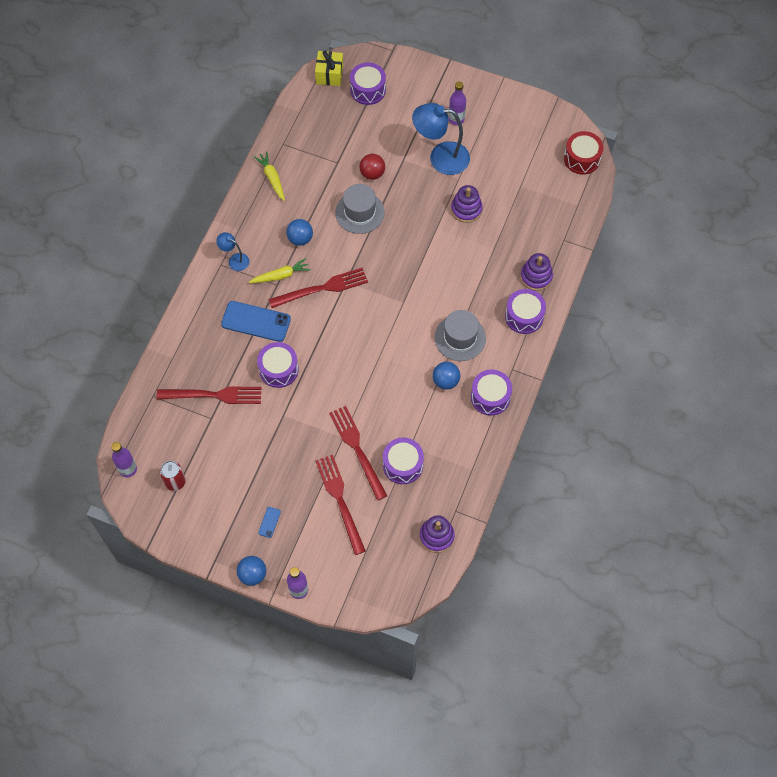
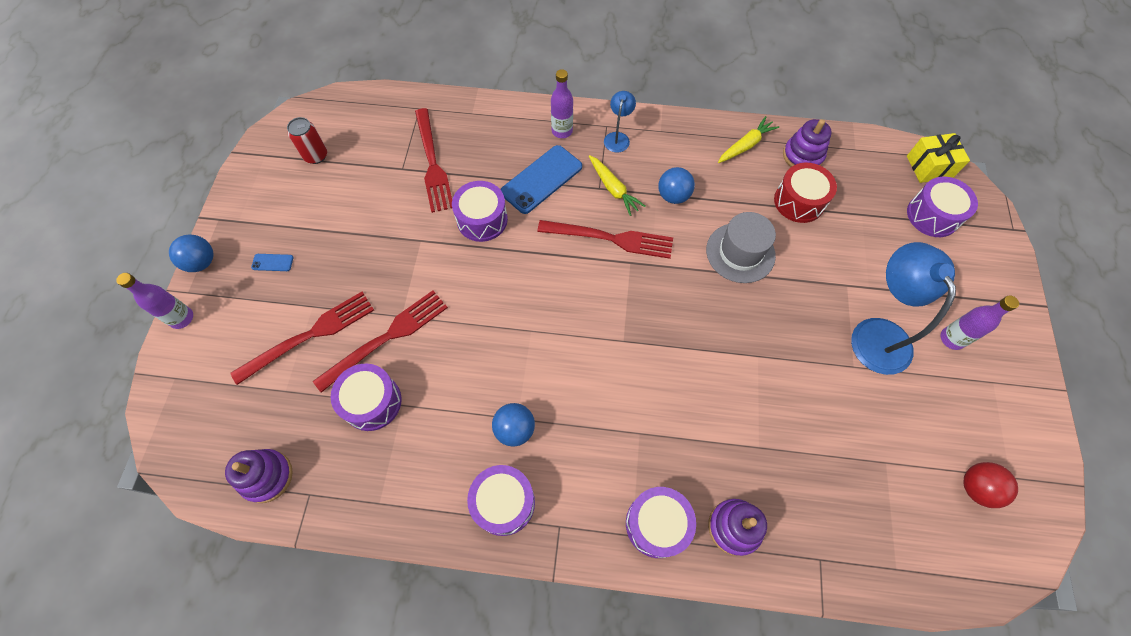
camera: 75 degrees right, 0 degrees up
purple bottle [111,442,137,477] -> purple bottle moved to [551,69,573,138]
blue phone [221,301,291,342] -> blue phone turned 45 degrees clockwise [501,145,582,214]
red fork [268,267,368,308] -> red fork turned 45 degrees counterclockwise [537,220,673,259]
red ball [359,154,385,180] -> red ball moved to [964,462,1018,508]
grey hat [435,310,486,361] -> none
purple stacking toy [451,185,483,223] -> purple stacking toy moved to [783,119,832,167]
red drum [564,131,603,175] -> red drum moved to [774,163,837,223]

